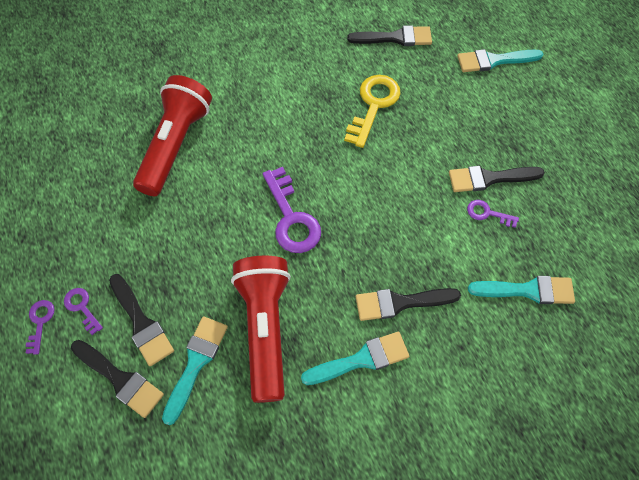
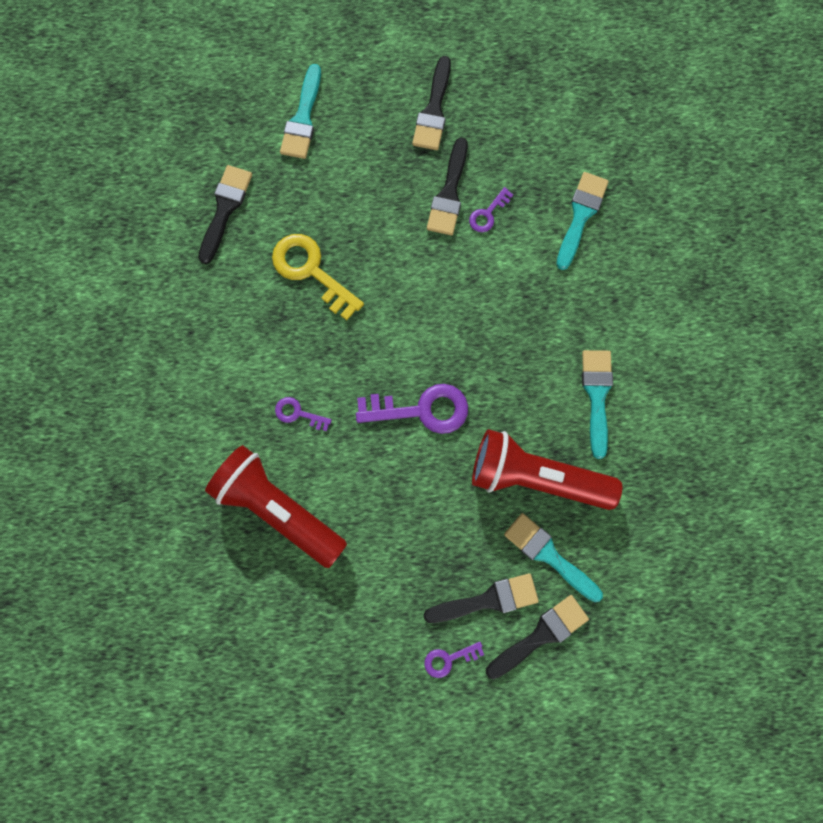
camera: 70 degrees left, 15 degrees up
purple key [26,300,55,355] -> purple key moved to [275,397,332,431]
black brush [356,288,461,321] -> black brush moved to [412,56,451,150]

